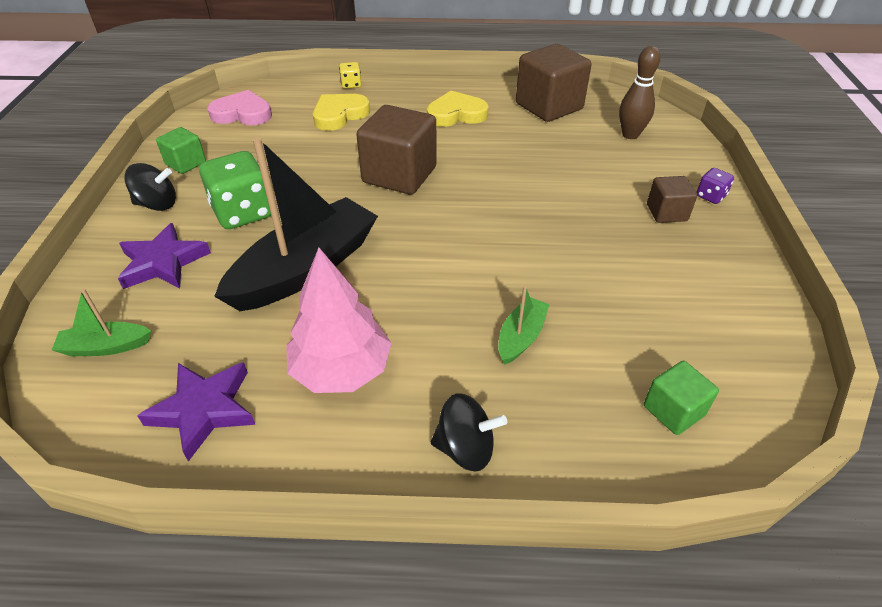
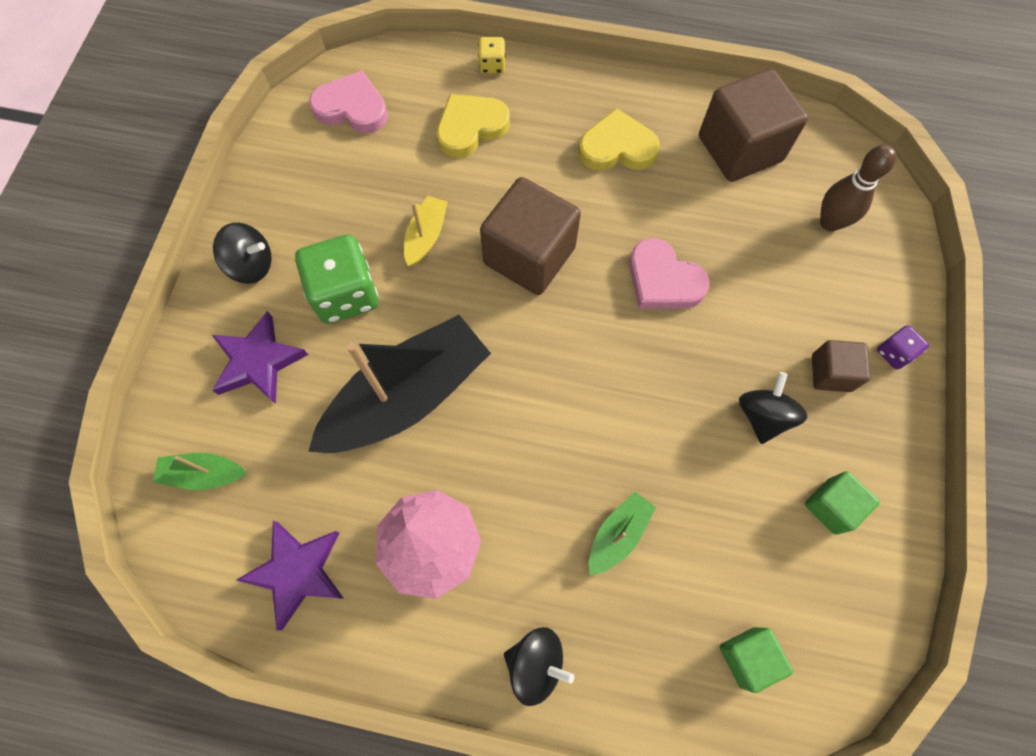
camera: 10 degrees right, 25 degrees up
green cube [156,127,206,174] -> green cube moved to [805,471,880,535]
none -> yellow boat [404,196,448,267]
none -> pink heart [629,238,710,309]
none -> black spinning top [739,372,807,444]

